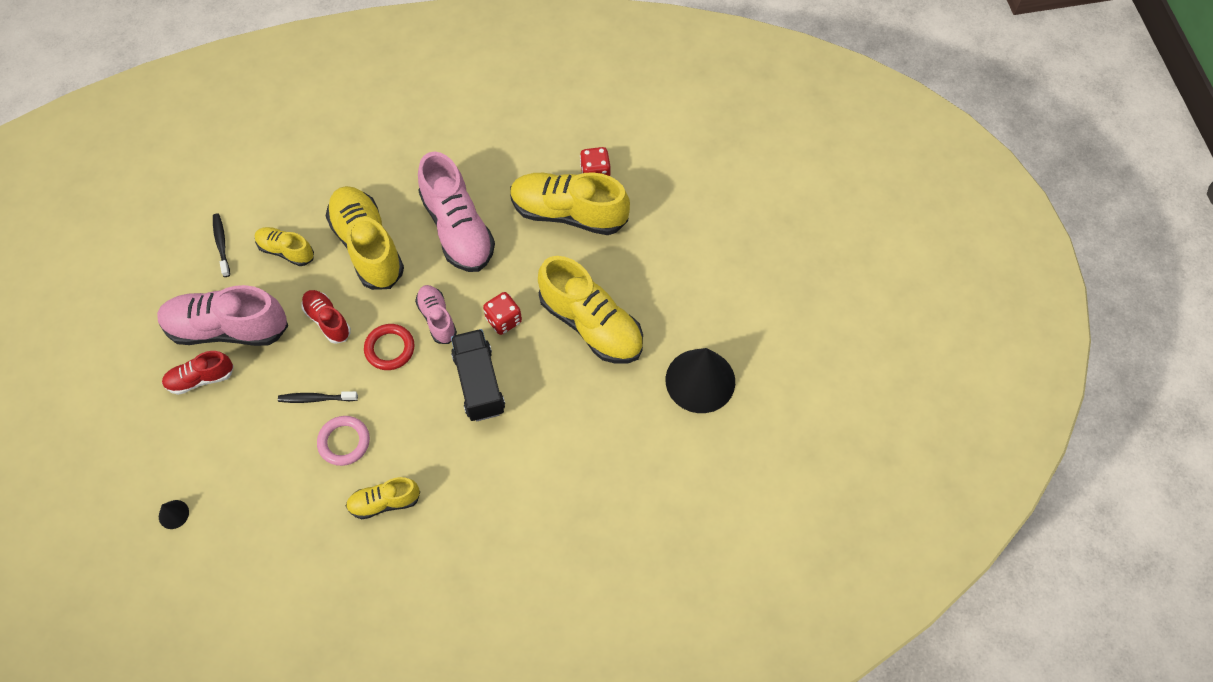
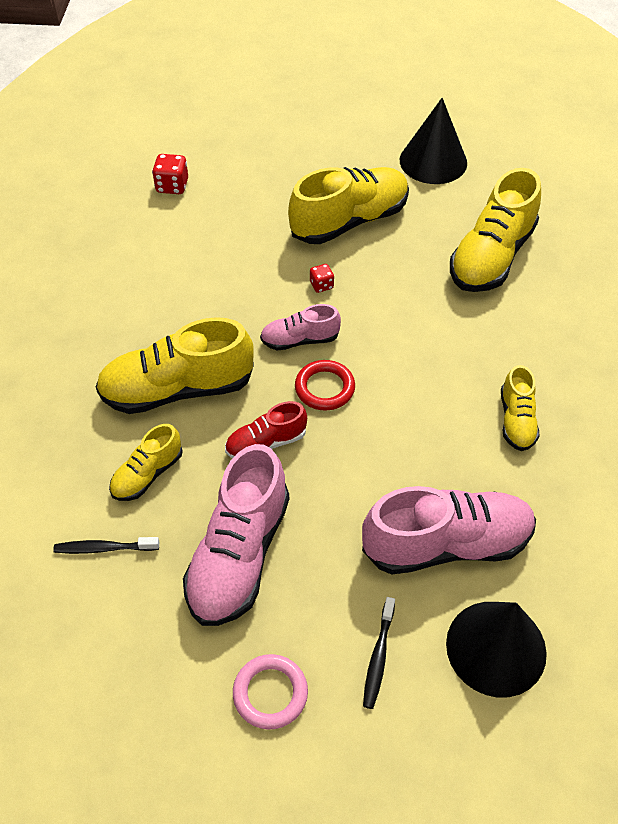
camera: 75 degrees left, 10 degrees down
black cone [159,500,189,529] -> black cone [446,602,547,697], size x2.46
red shoe [162,351,234,395] -> none
black toothbrush [278,391,358,403] -> black toothbrush moved to [363,597,395,709]
pink ring [317,416,370,466] -> pink ring moved to [233,654,308,730]
pink shoe [418,152,495,272] -> pink shoe moved to [362,486,536,575]
black truck [451,329,505,421] -> none
red dice [483,292,522,335] -> red dice [310,264,334,293], size x0.62
yellow shoe [510,172,630,235] -> yellow shoe moved to [450,168,541,292]

